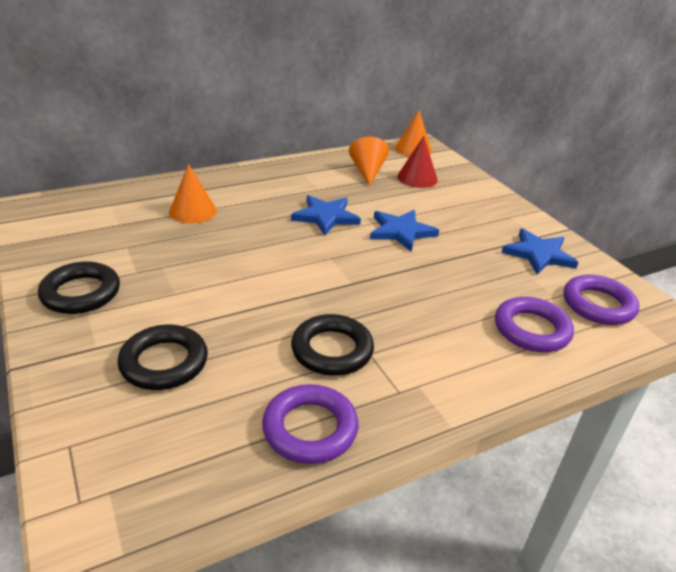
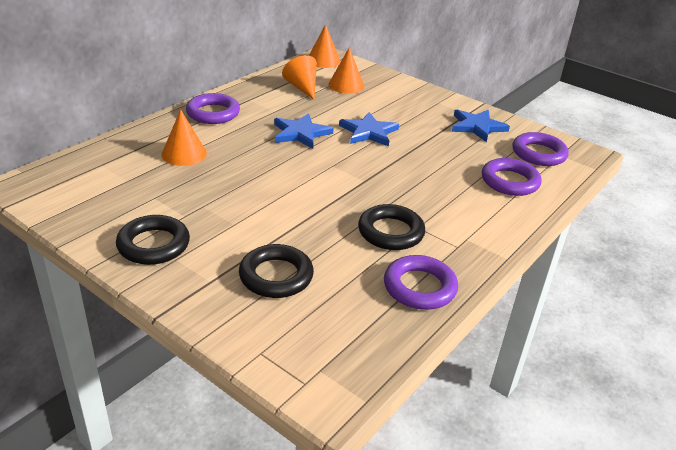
camera: 25 degrees left, 0 degrees up
red cone [397,136,438,188] -> orange cone [328,47,364,94]
none -> purple ring [186,93,240,124]

